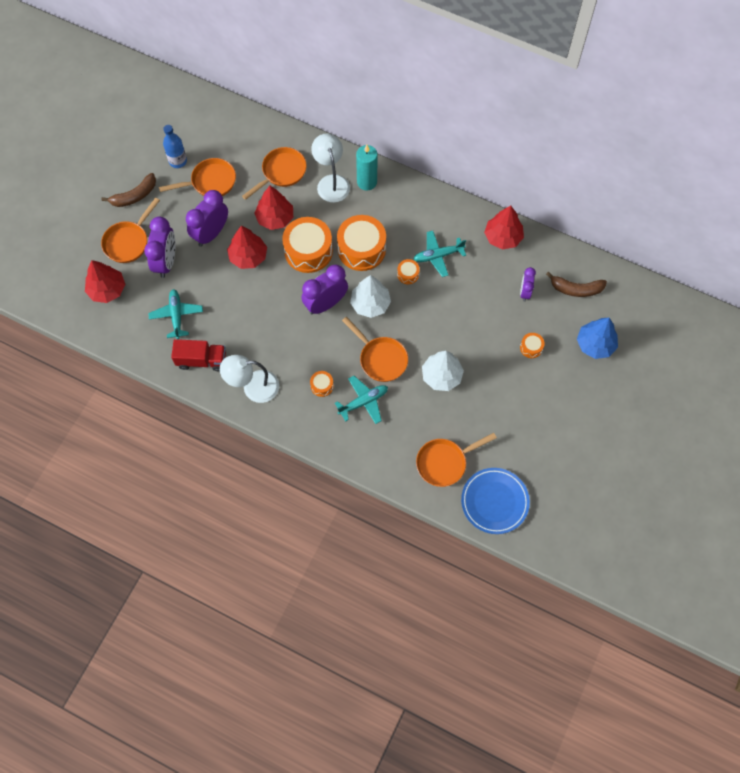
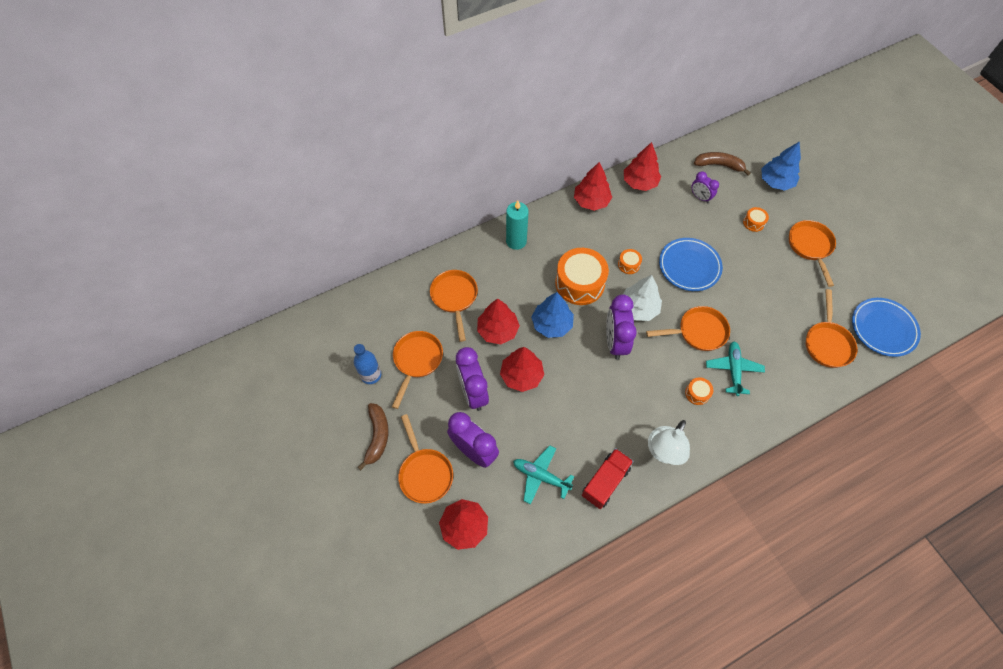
camera: 55 degrees left, 5 degrees down
orange drum [282,217,333,273] -> blue tree [531,292,574,338]
white lamp [311,134,350,203] -> none
turquoise plane [414,231,466,277] -> none
white tree [422,350,464,391] -> none
brown banana [546,272,607,297] -> brown banana turned 120 degrees counterclockwise [694,152,751,175]
none -> red tree [574,162,612,211]
none -> blue plate [659,238,723,291]
none -> orange pan [789,220,836,287]

